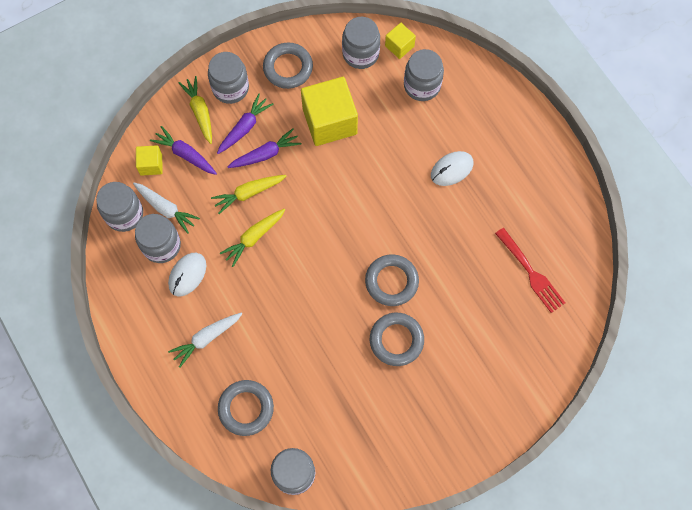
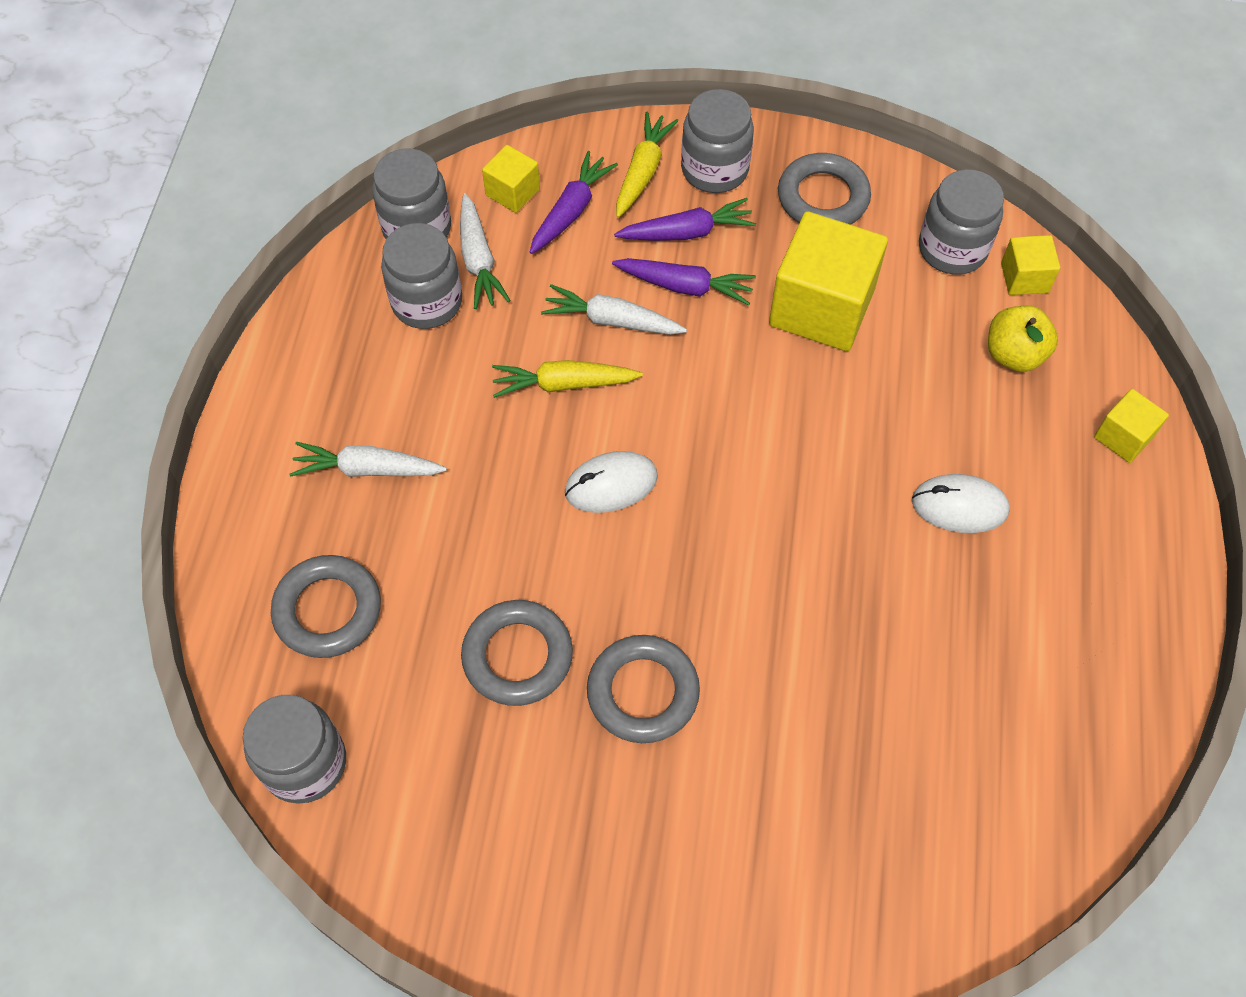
camera: 40 degrees right, 10 degrees down
purple carrot [150,126,217,175] -> purple carrot turned 45 degrees clockwise [530,151,618,254]
white mouse [168,253,206,296] -> white mouse moved to [565,451,658,513]
yellow carrot [211,175,286,214] -> white carrot [541,284,687,335]
grey ring [365,254,419,306] -> grey ring moved to [461,600,573,706]
grey jar [404,49,444,101] -> yellow apple [988,306,1058,372]
red fork [495,228,565,313] -> none
none -> yellow cube [1094,389,1169,463]

